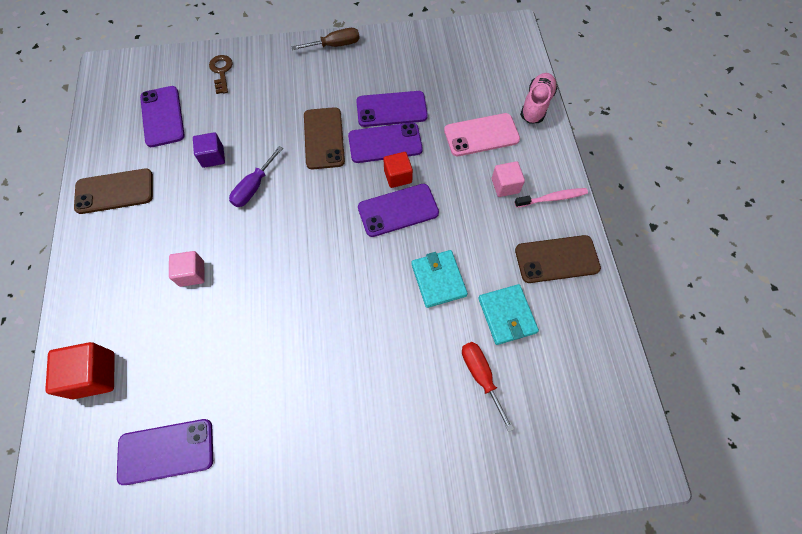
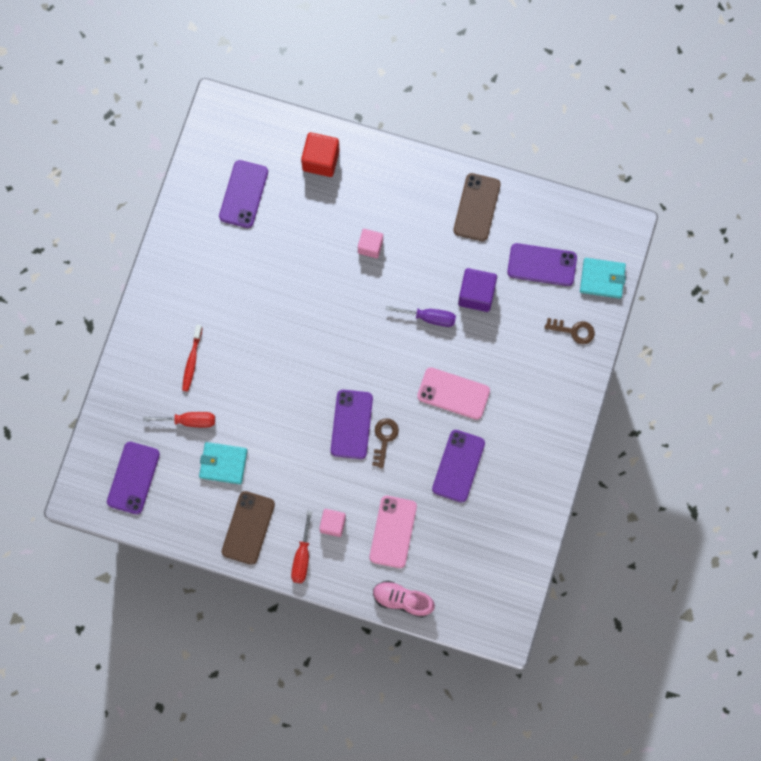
camera: 115 degrees right, 10 degrees up
purple cube [193,132,225,168] -> purple cube [458,268,497,312], size x1.50
purple screwdriver [229,146,283,207] -> purple screwdriver turned 135 degrees clockwise [386,306,456,327]
brown screwdriver [291,28,360,50] -> none
brown phone [304,107,345,169] -> pink phone [417,367,490,420]
purple phone [348,123,423,163] -> purple phone moved to [107,442,160,514]
red cube [383,152,413,188] -> brown key [372,418,399,469]
turquoise wallet [411,250,468,308] -> turquoise wallet moved to [580,258,626,298]
pink toothbrush [514,188,588,208] -> red screwdriver [291,511,312,583]
pink shoe [520,73,557,124] -> pink shoe turned 150 degrees clockwise [373,581,435,618]
none -> red toothbrush [182,325,202,392]

